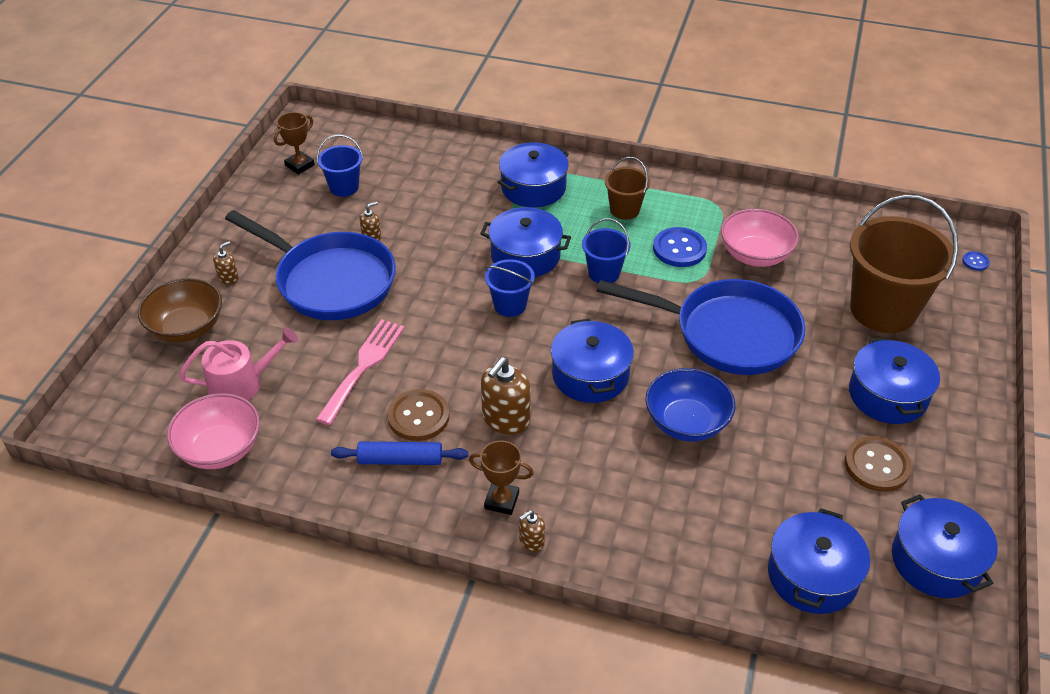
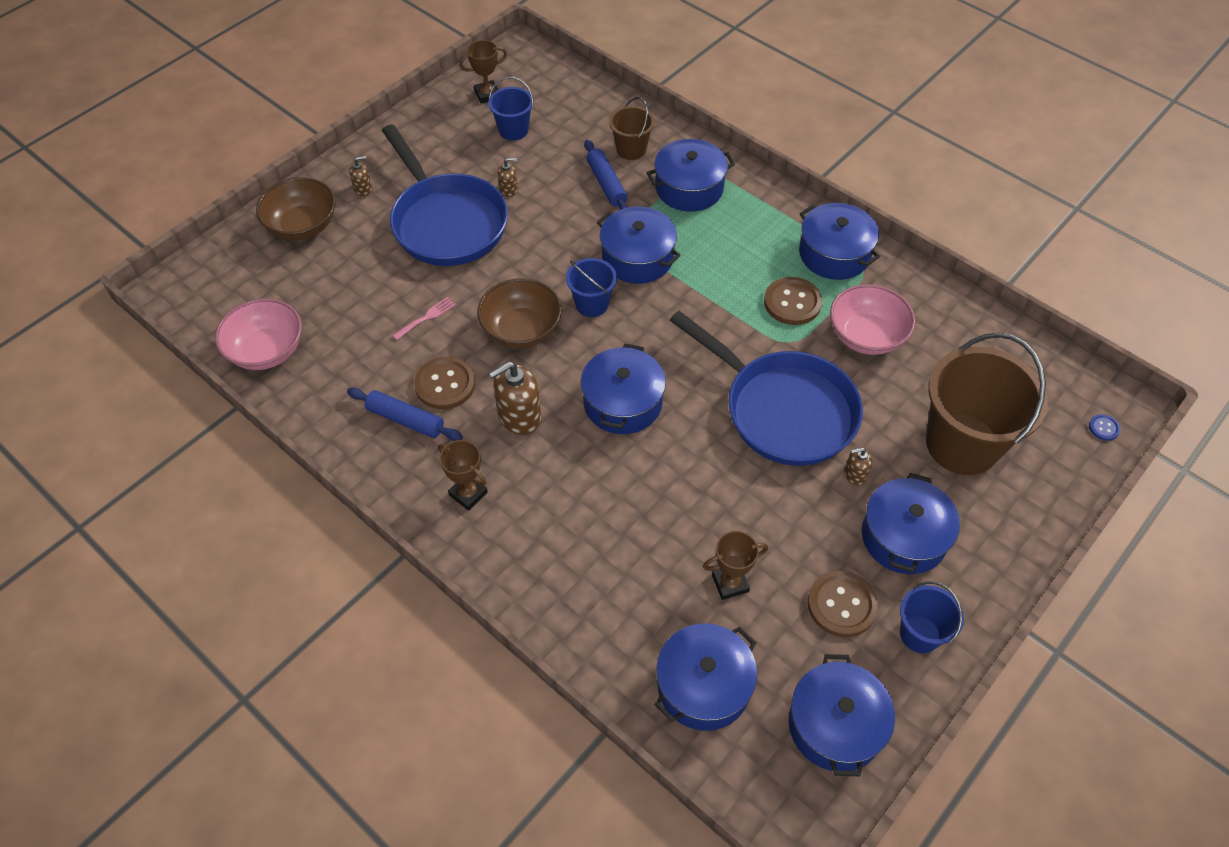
camera: 25 degrees right, 10 degrees up
pink watering can [179,327,298,400] -> none
pink fork [316,319,405,425] -> pink fork [392,297,456,340], size x0.50
brown soap dispenser [519,511,545,552] -> brown soap dispenser moved to [845,447,872,485]
blue bucket [582,218,630,283] -> blue bucket moved to [900,581,964,653]
brown bucket [604,157,650,220] -> brown bucket moved to [609,97,655,160]
blue bowl [646,368,735,442] -> none
blue button [653,227,707,267] -> brown button [764,277,822,325]
none -> brown bowl [477,278,562,348]
none -> blue rolling pin [584,139,628,210]
none -> brown trophy [703,531,768,600]
none -> blue pot [799,203,880,280]

